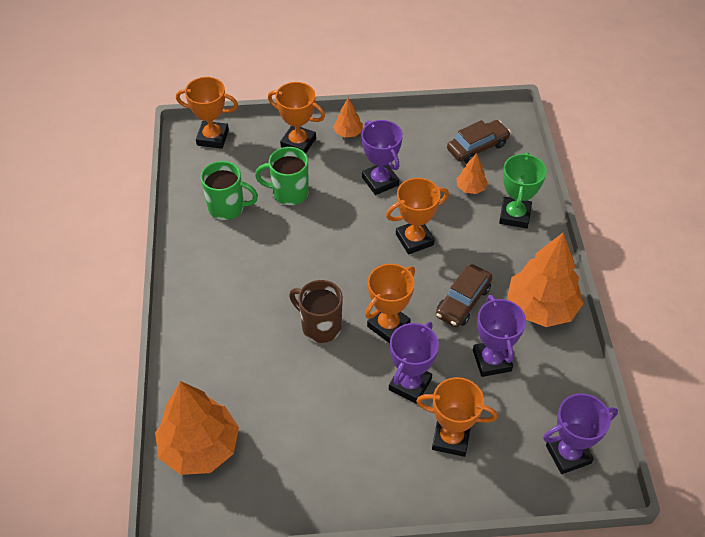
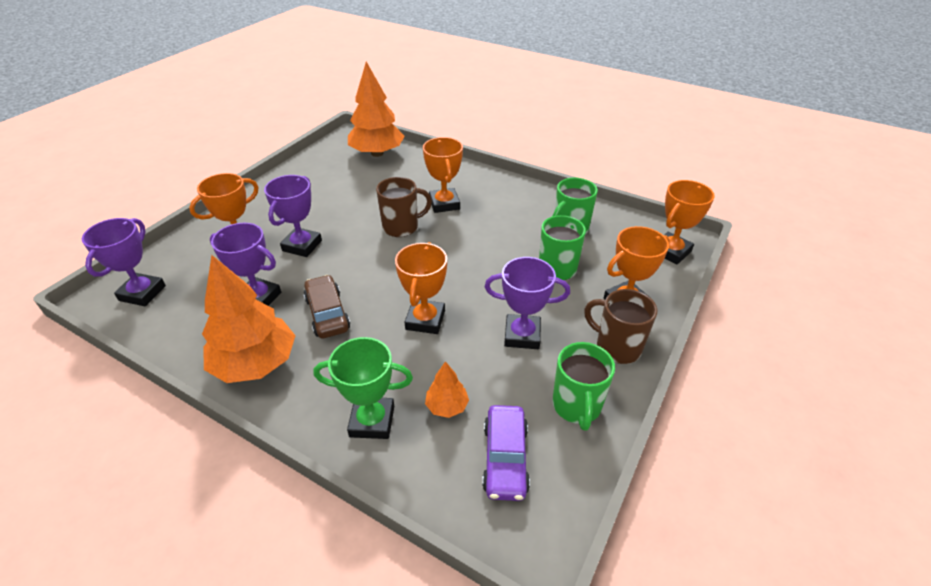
camera: 125 degrees right, 10 degrees down
orange tree [333,98,363,138] -> brown mug [584,289,657,364]
orange trophy [365,264,415,343] -> orange trophy moved to [423,137,463,213]
purple trophy [389,322,439,404] -> purple trophy turned 45 degrees clockwise [264,175,322,257]
brown car [447,120,511,163] -> purple car [482,405,530,501]
green trophy [499,152,547,228] -> green trophy turned 45 degrees counterclockwise [313,337,413,439]
none -> green mug [553,342,615,430]

